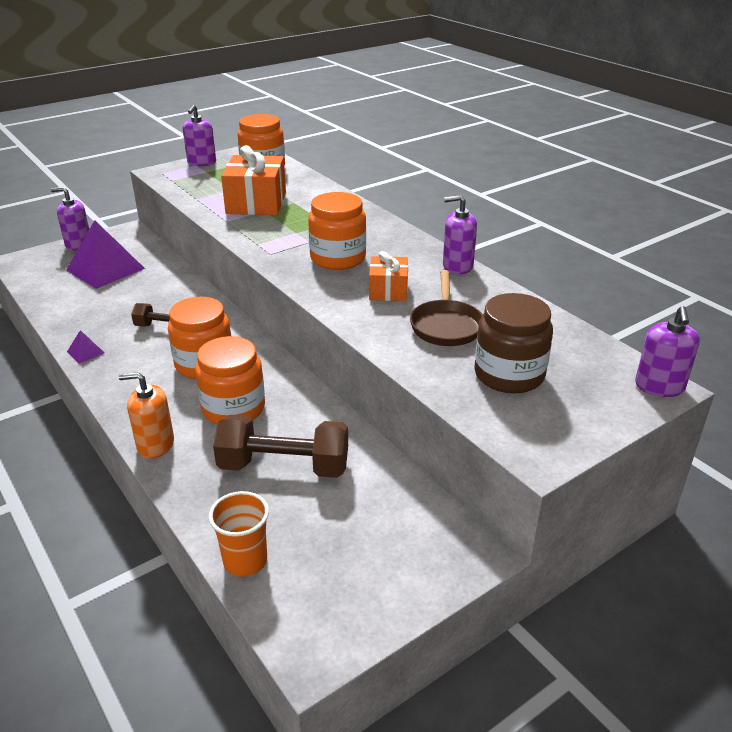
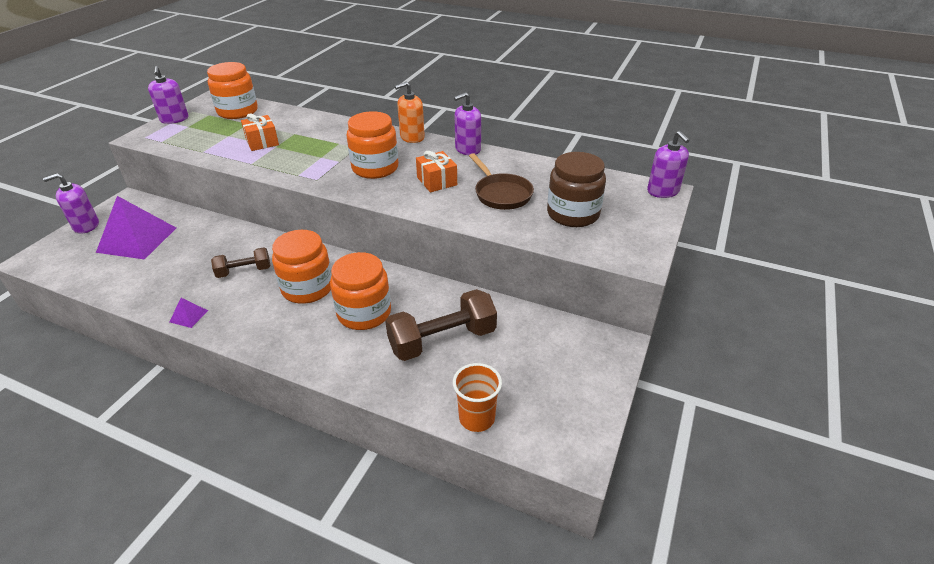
camera: 30 degrees left, 5 degrees up
orange soap dispenser [118,372,174,459] -> orange soap dispenser moved to [395,82,425,143]
orange gift [221,145,286,215] -> orange gift [241,114,279,151], size x0.58

